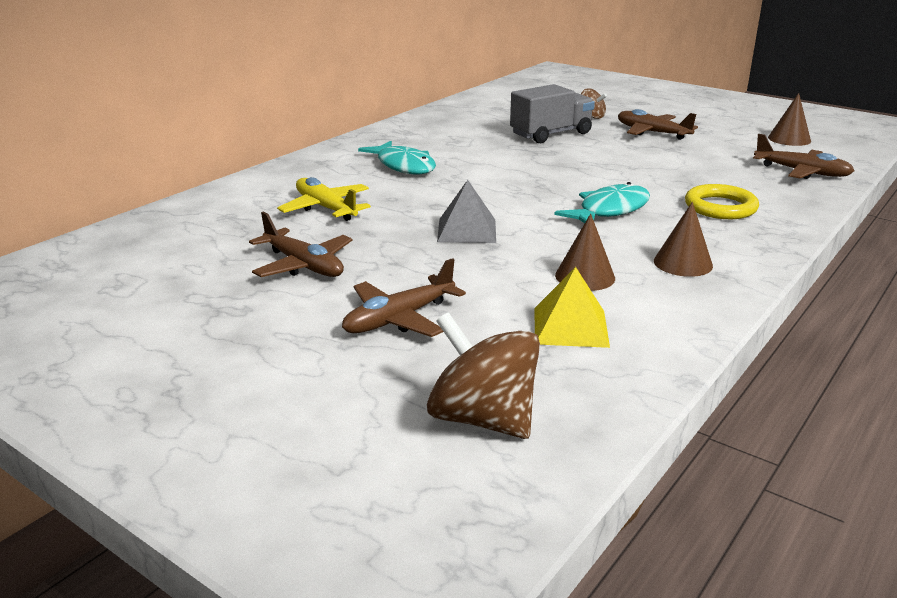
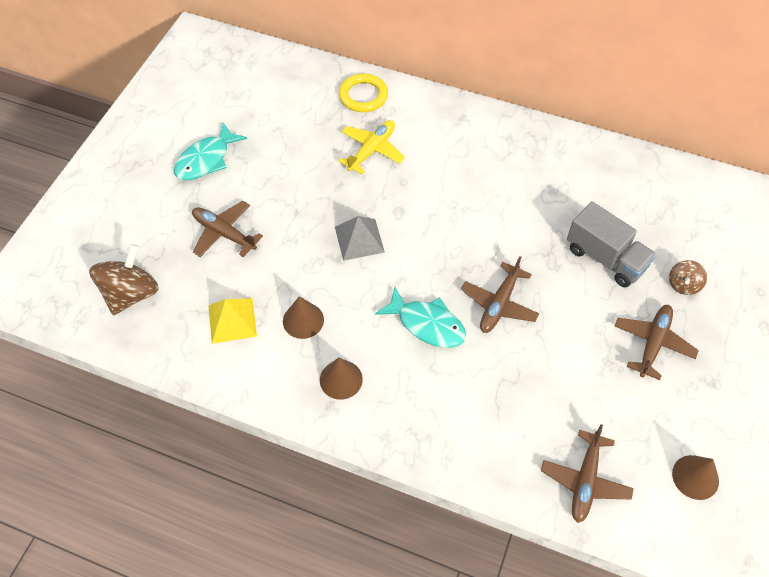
camera: 75 degrees right, 30 degrees up
brown plane [249,212,352,277] -> brown plane moved to [461,256,540,333]
turquoise fish [358,141,436,175] -> turquoise fish moved to [174,122,247,180]
yellow ring [685,184,759,219] -> yellow ring moved to [339,74,388,112]

